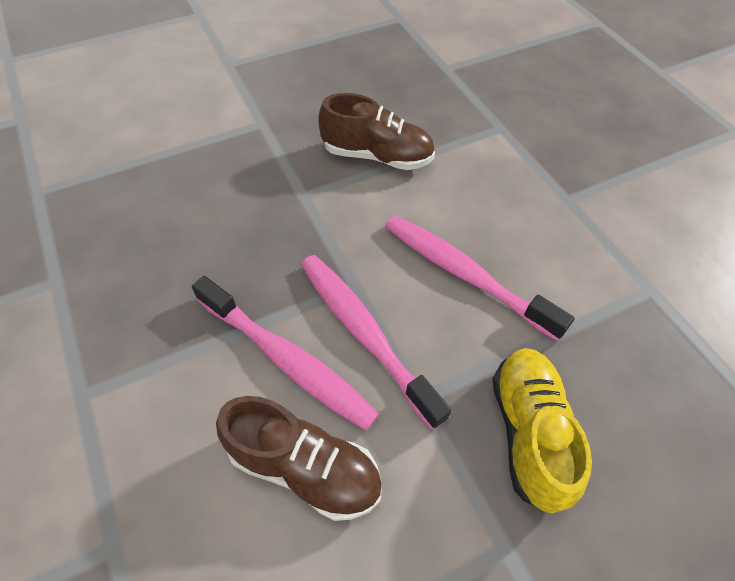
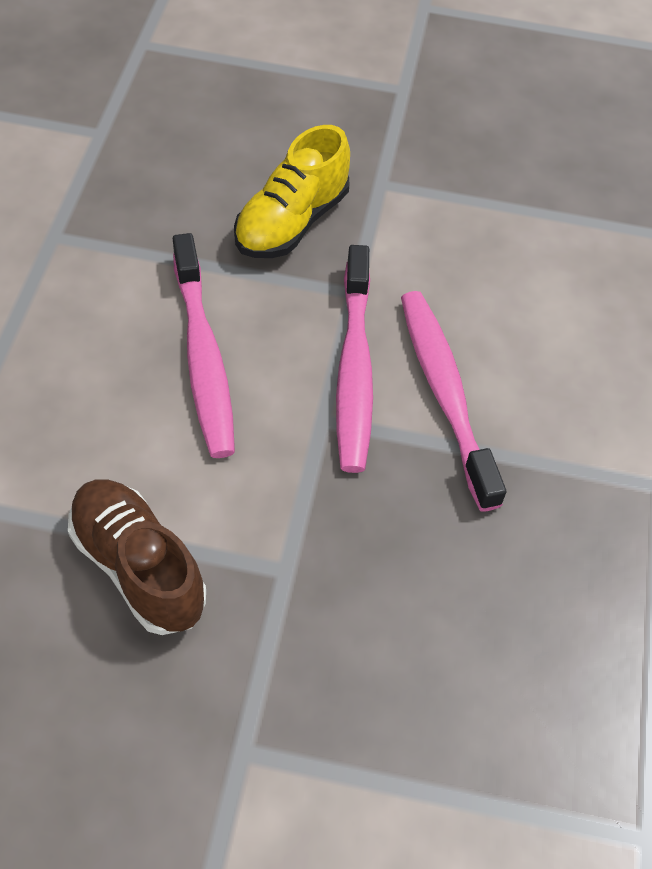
camera: 145 degrees left, 0 degrees up
brown shoe [216,396,382,521] -> none

